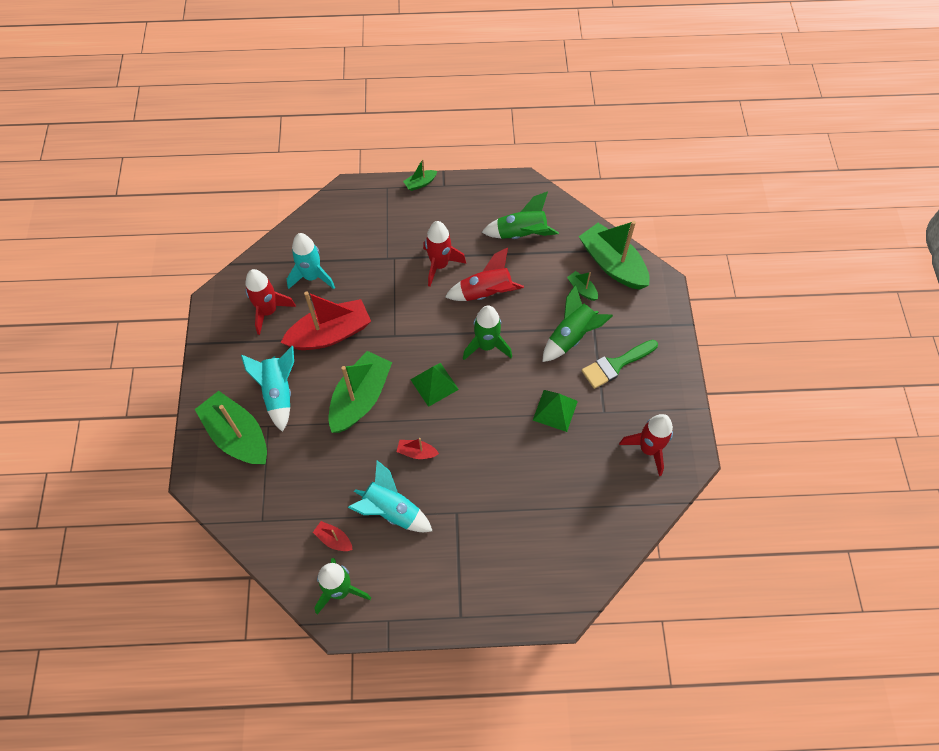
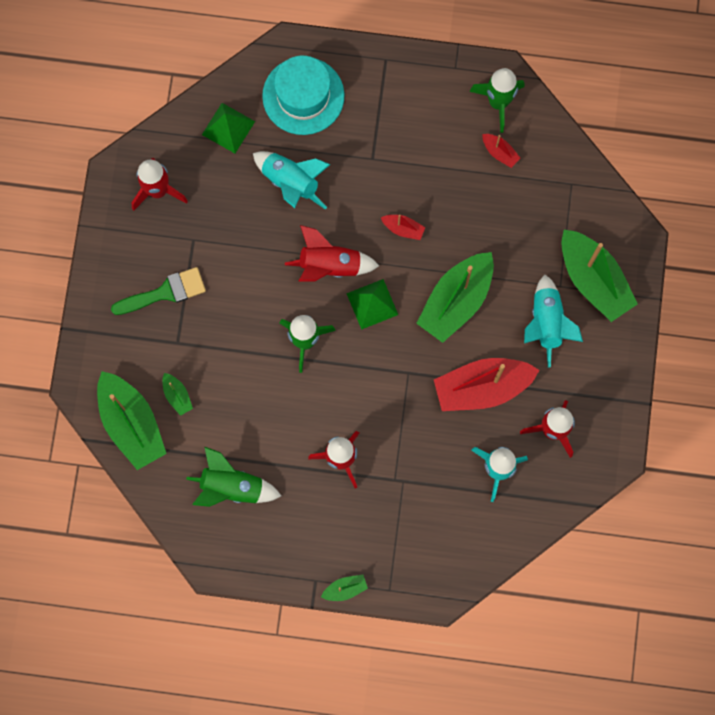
camera: 170 degrees left, 15 degrees up
turquoise rocket [348,460,432,532] -> turquoise rocket moved to [253,151,331,210]
red rocket [445,247,524,301] -> red rocket moved to [285,225,379,281]
green pyramid [533,390,578,432] -> green pyramid moved to [202,103,255,153]
green rocket [542,285,613,362] -> none
none -> turquoise hat [262,56,345,135]

